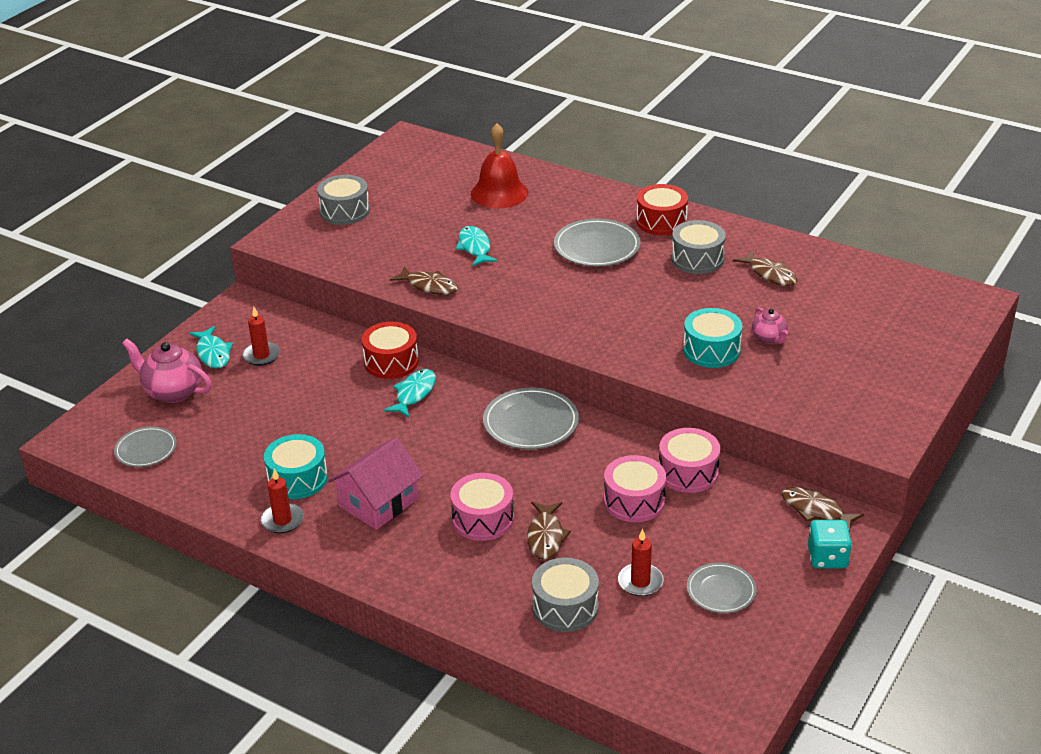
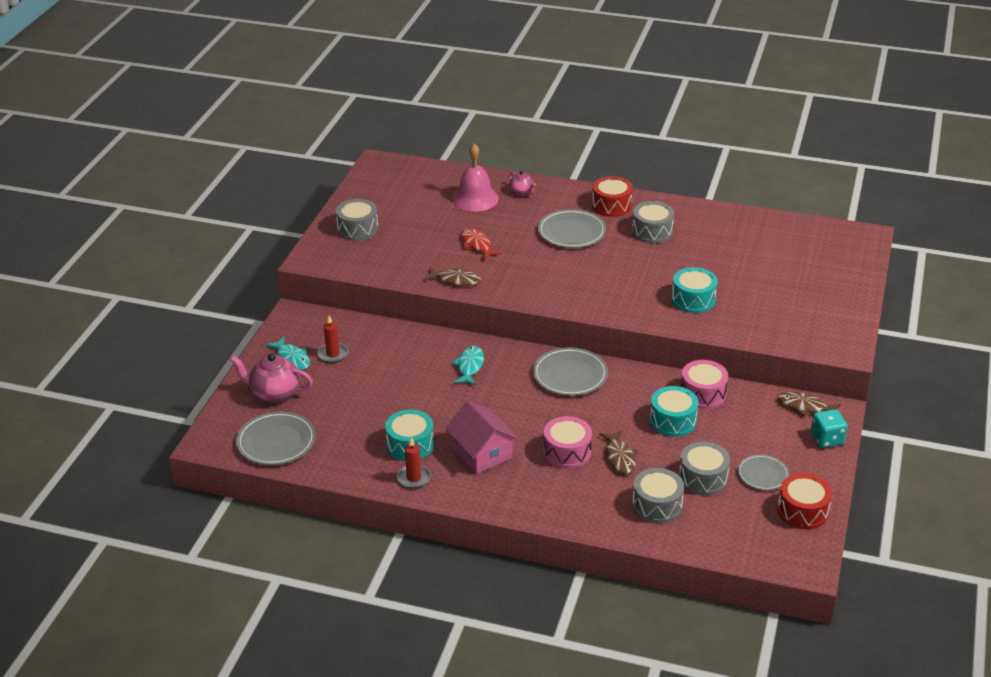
camera: 15 degrees left, 0 degrees up
grey plate [114,427,177,467] -> grey plate [236,412,316,465], size x1.58
pink house [328,438,424,530] -> pink house turned 60 degrees counterclockwise [445,401,518,474]
red drum [362,321,419,379] -> red drum moved to [777,474,832,529]
turquoise fish [456,226,498,266] -> red fish [461,228,502,260]
red bell [471,123,528,208] -> pink bell [452,143,499,212]
pink drum [604,455,666,522] -> turquoise drum [650,386,698,437]
red candle [618,529,664,596] -> grey drum [679,442,730,495]
brown fish [733,250,797,286] -> none
pink teapot [752,307,788,344] -> pink teapot moved to [509,171,536,196]

